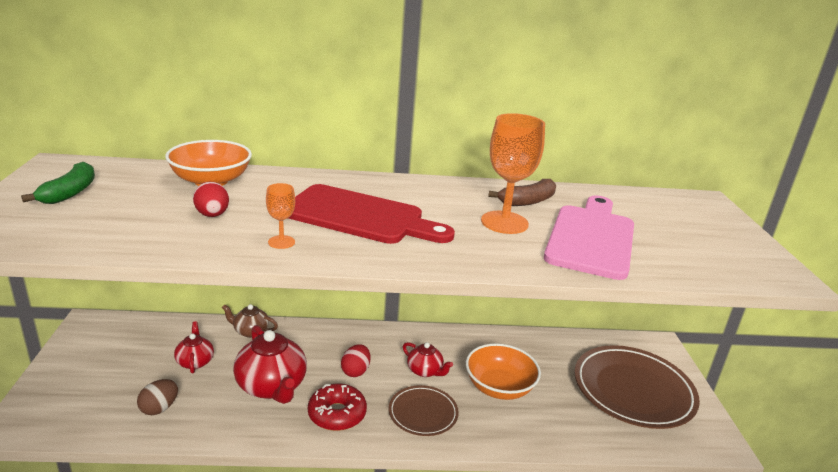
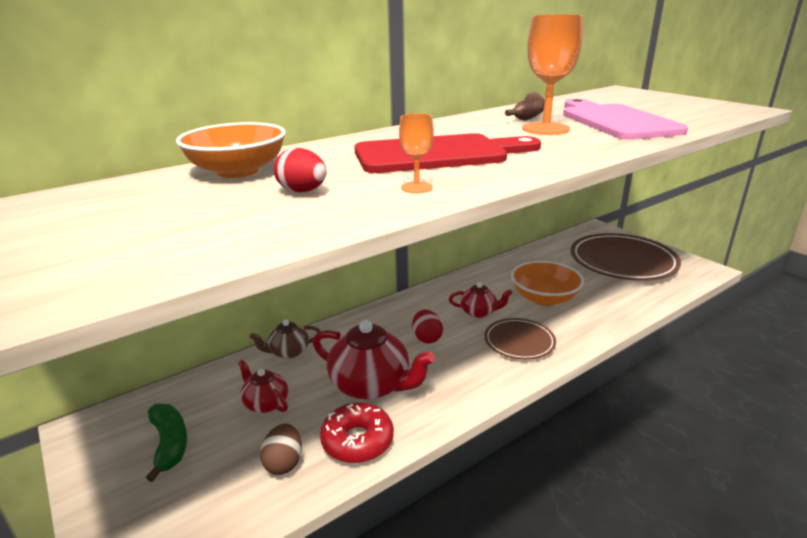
camera: 30 degrees left, 0 degrees up
green banana [21,162,95,204] -> green banana moved to [146,404,187,482]
red donut [308,383,367,431] -> red donut moved to [320,403,394,463]

